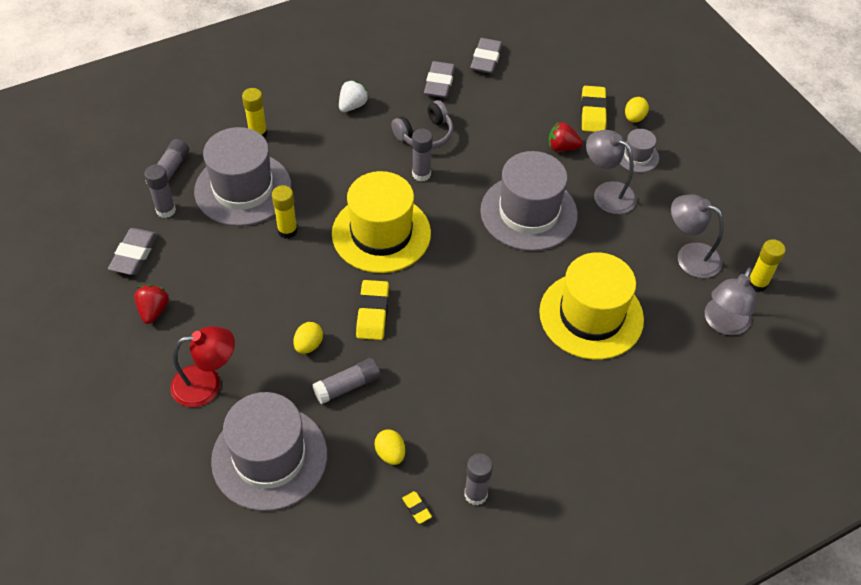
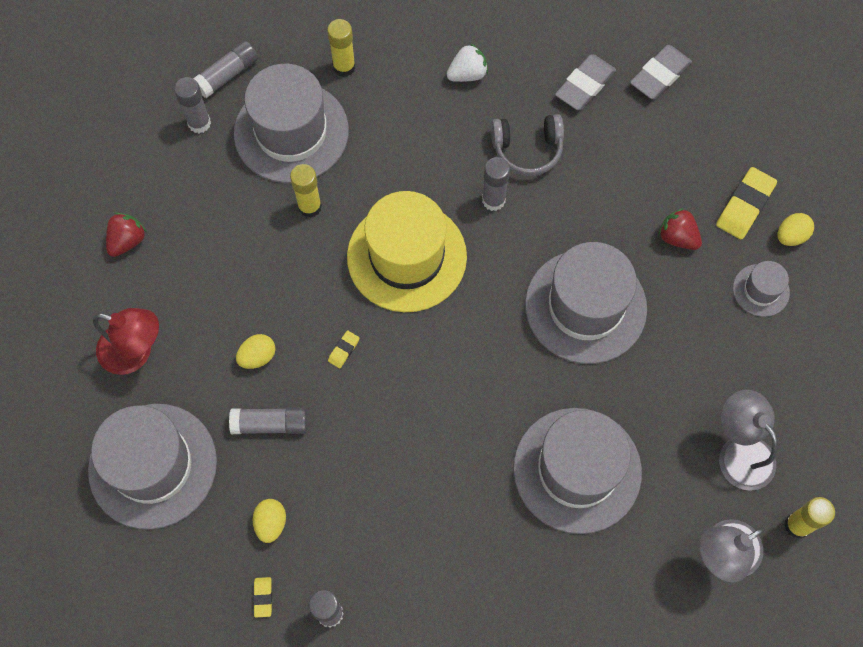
camera: 30 degrees right, 15 degrees up
grey eraser [108,228,158,275] -> none
yellow eraser [356,280,389,340] -> yellow eraser [328,330,359,368], size x0.49
yellow hat [539,252,644,360] -> grey hat [513,408,642,534]
grey lamp [586,130,637,214] -> none

